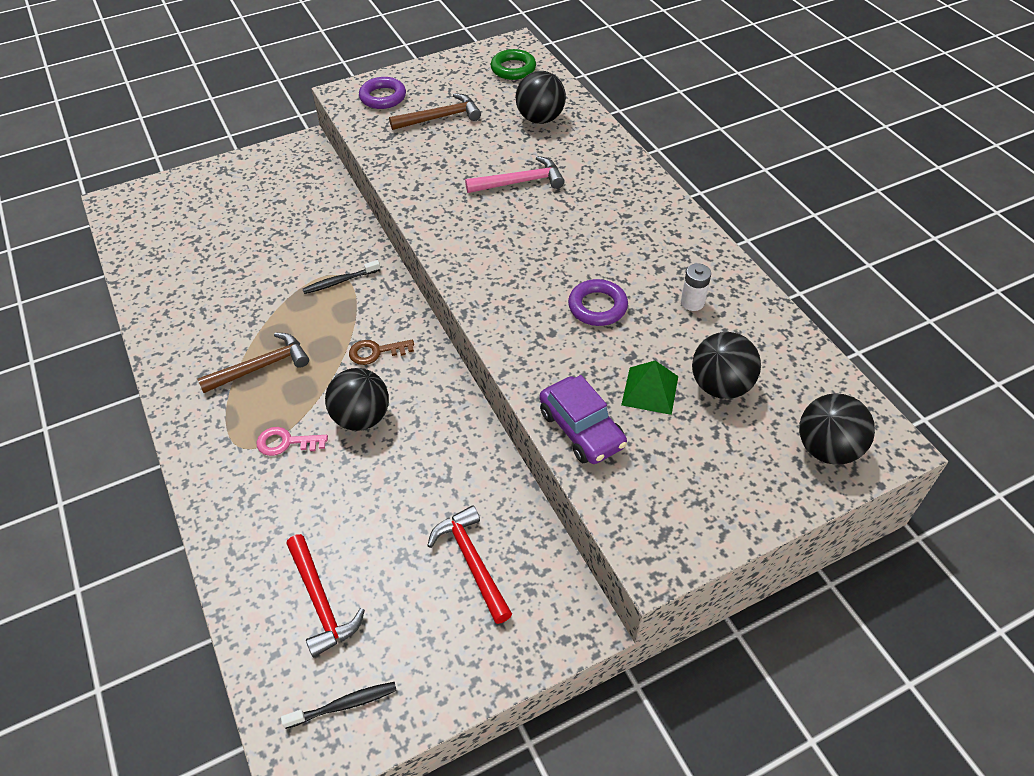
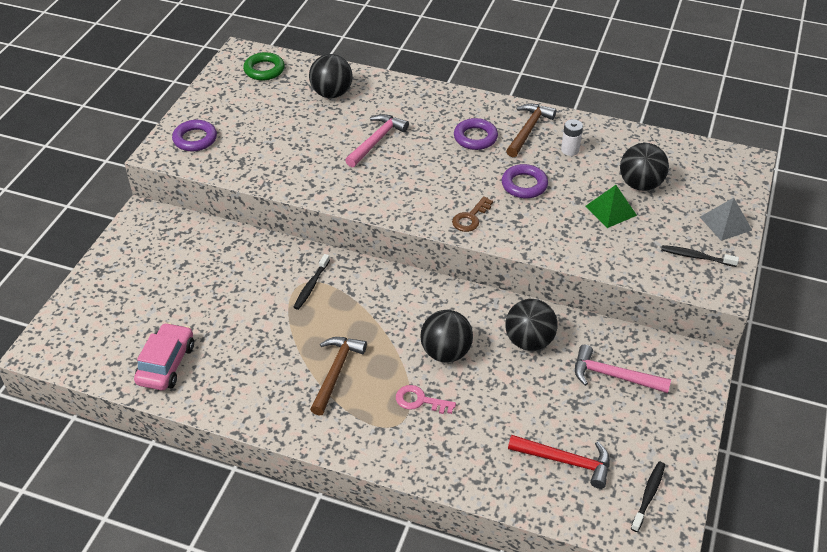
camera: 45 degrees left, 5 degrees down
pink key [256,427,328,456] -> pink key turned 60 degrees clockwise [396,385,456,414]
brown key [349,340,414,365] -> brown key moved to [452,196,493,232]
brown hammer [389,93,481,130] -> brown hammer moved to [506,103,556,157]
red hammer [427,505,512,624] -> pink hammer [575,345,671,393]
purple car [540,375,627,464] -> none
black ball [799,393,875,465] -> black ball moved to [505,299,558,351]
none -> pink car [134,322,194,390]
none -> purple ring [454,118,498,150]
none -> black toothbrush [661,245,739,267]
none -> grey pyramid [700,198,752,241]

